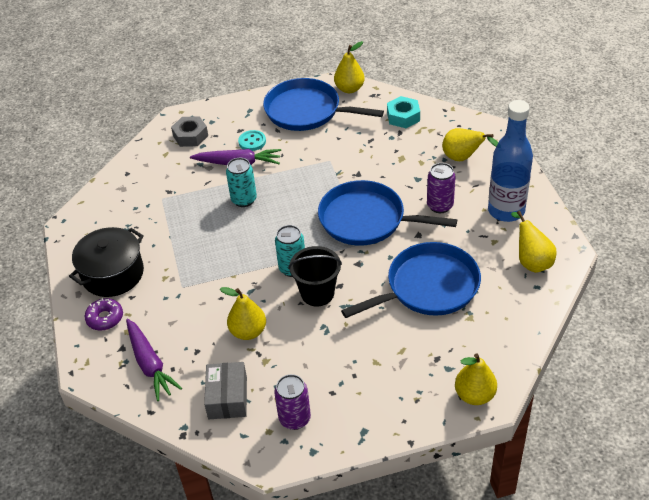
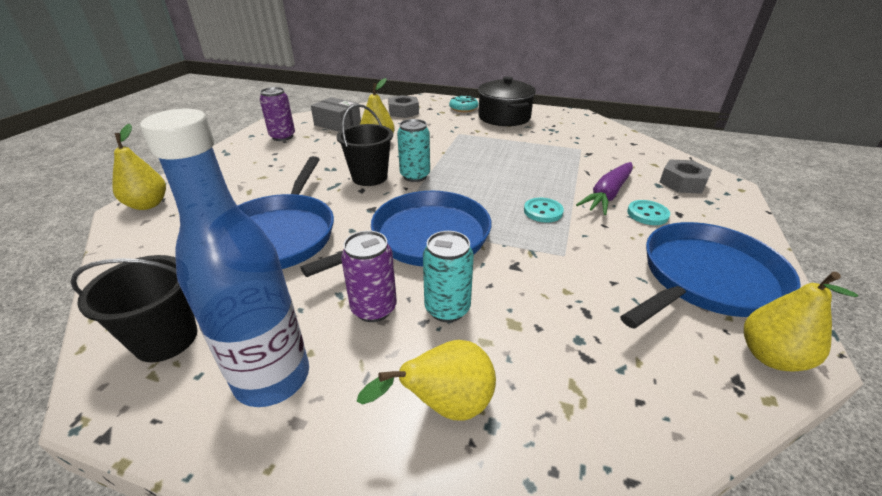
camera: 120 degrees right, 10 degrees down
purple donut [84,298,123,331] -> turquoise donut [449,95,478,112]
purple carrot [126,319,182,401] -> grey nut [388,95,419,118]
turquoise can [226,158,257,207] -> turquoise can moved to [423,231,474,322]
turquoise nut [387,96,420,128] -> none
yellow pear [511,210,557,273] -> black bucket [70,255,197,362]
none -> turquoise button [524,198,564,223]

